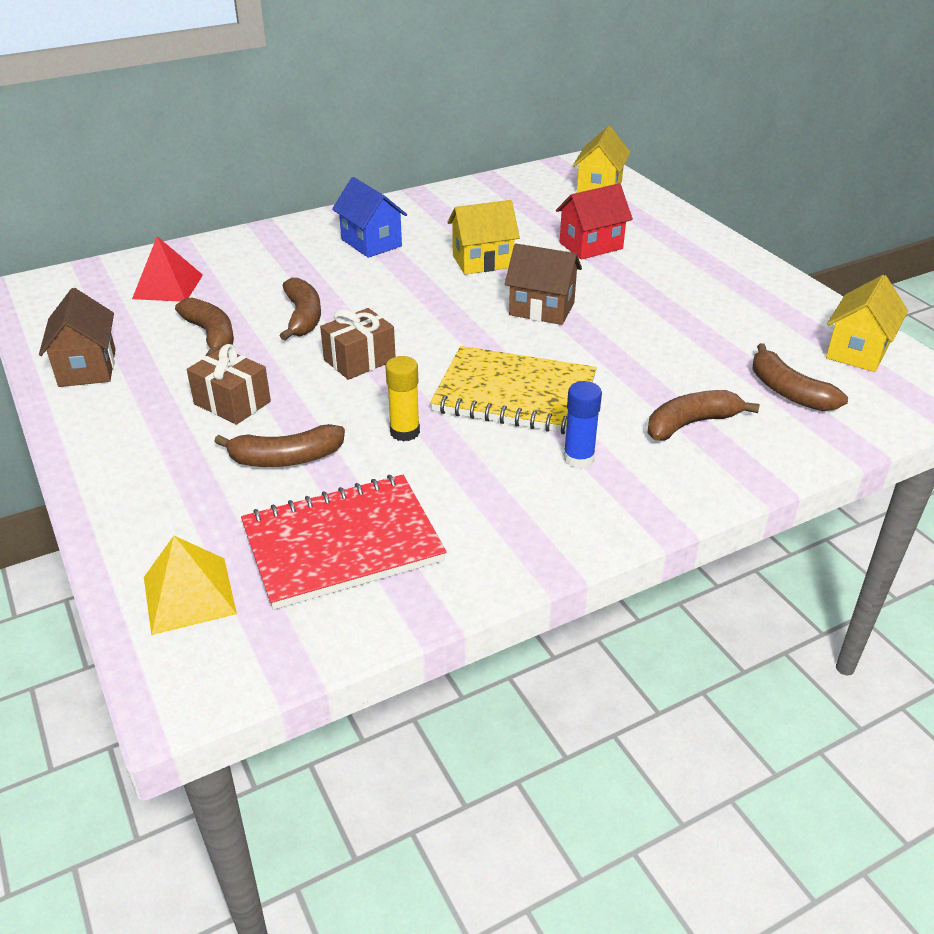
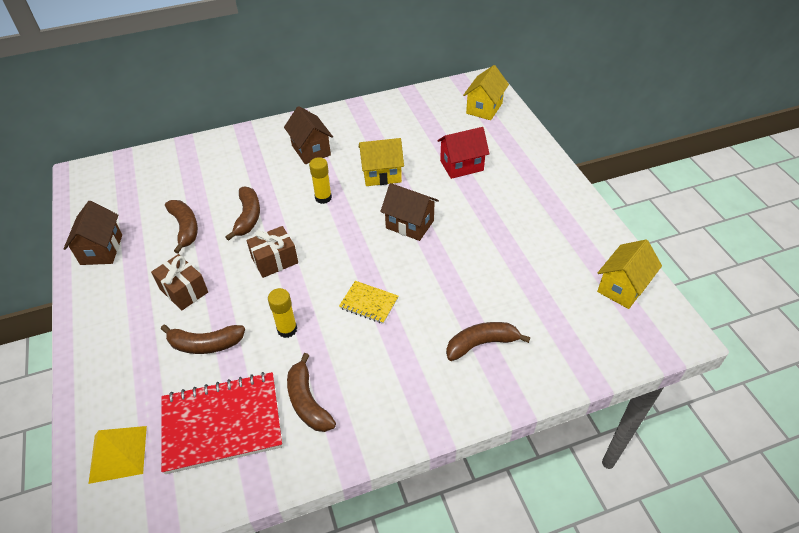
camera: 10 degrees right, 10 degrees up
red pyramid [132,236,203,302] -> none
blue house [332,177,407,258] -> brown house [284,106,333,164]
yellow notebook [430,346,597,434] -> yellow notebook [339,281,398,324], size x0.50
blue glue stick [564,381,602,469] -> none
brown banana [753,343,848,411] -> brown banana moved to [287,353,336,432]
none -> yellow glue stick [309,157,332,204]

